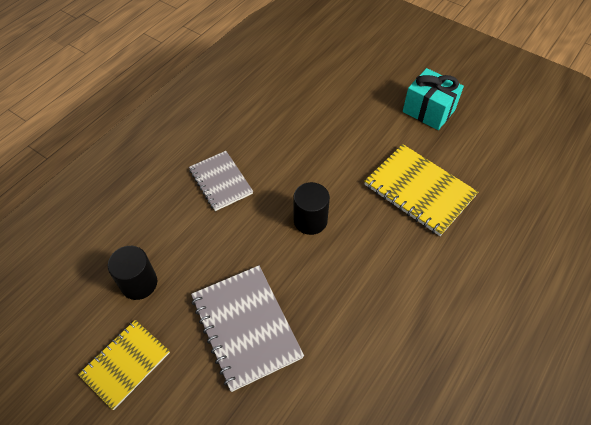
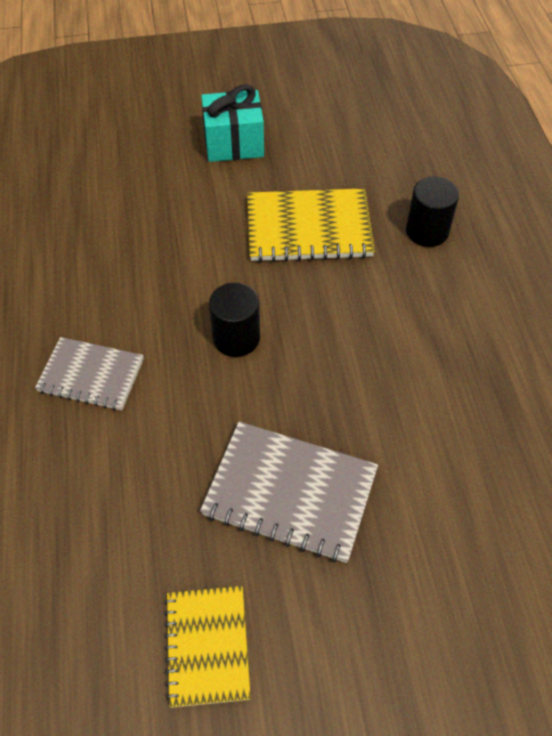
camera: 45 degrees left, 0 degrees up
black cylinder [108,246,157,300] -> black cylinder moved to [406,176,459,247]

